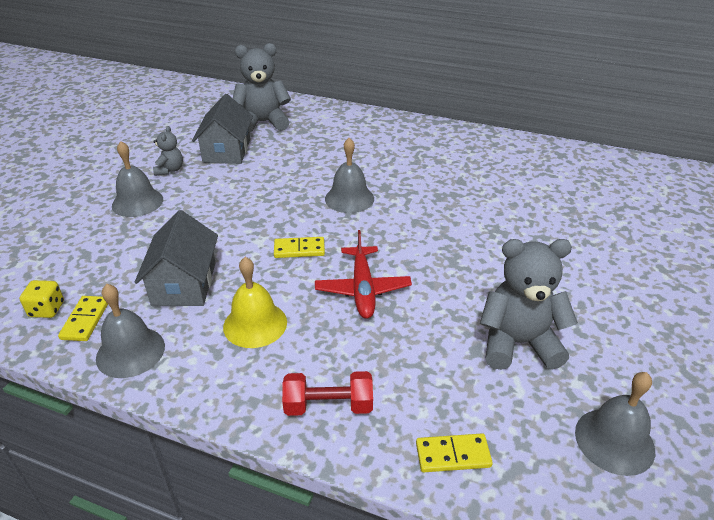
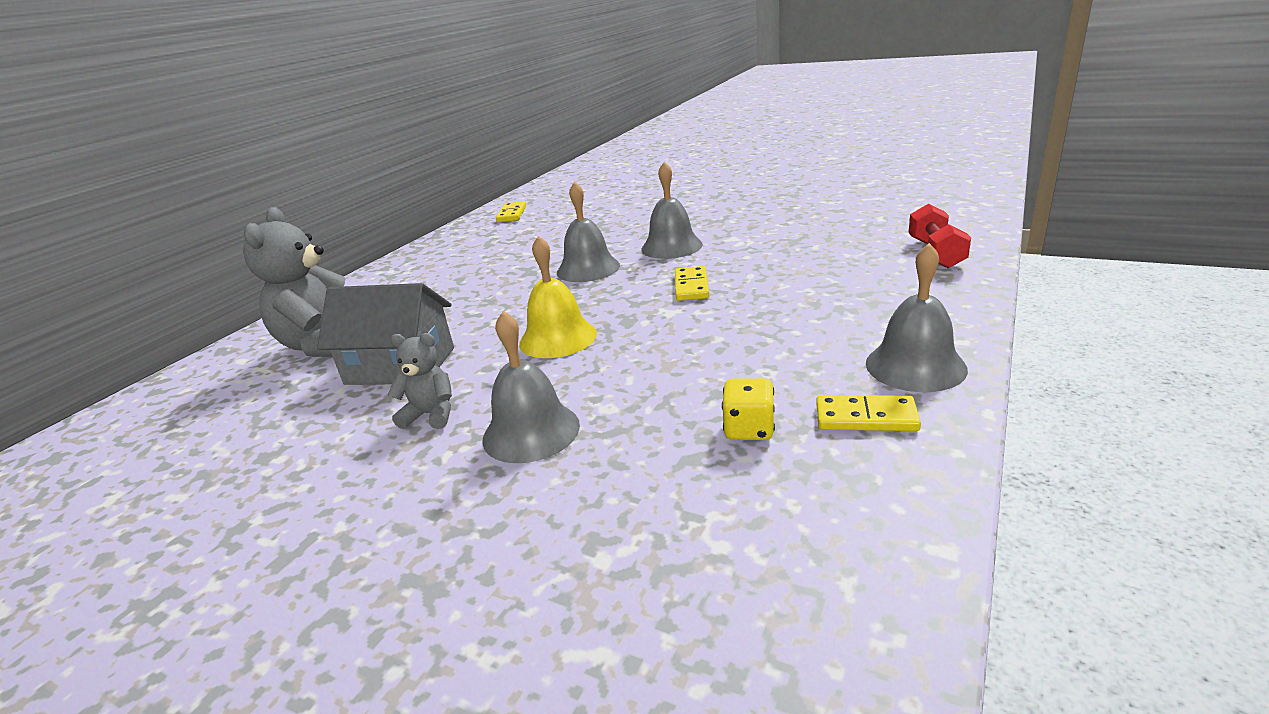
camera: 80 degrees left, 10 degrees down
yellow dice [20,280,64,318] -> yellow dice moved to [722,378,775,440]
grey house [135,210,218,306] -> none
yellow bell [223,257,287,348] -> yellow bell moved to [519,236,597,358]
red plane [315,230,412,319] -> none
yellow domino [416,433,493,472] -> yellow domino moved to [496,201,526,222]
grey teddy bear [480,239,578,370] -> none
grey bell [575,372,655,476] -> grey bell moved to [641,162,703,259]

